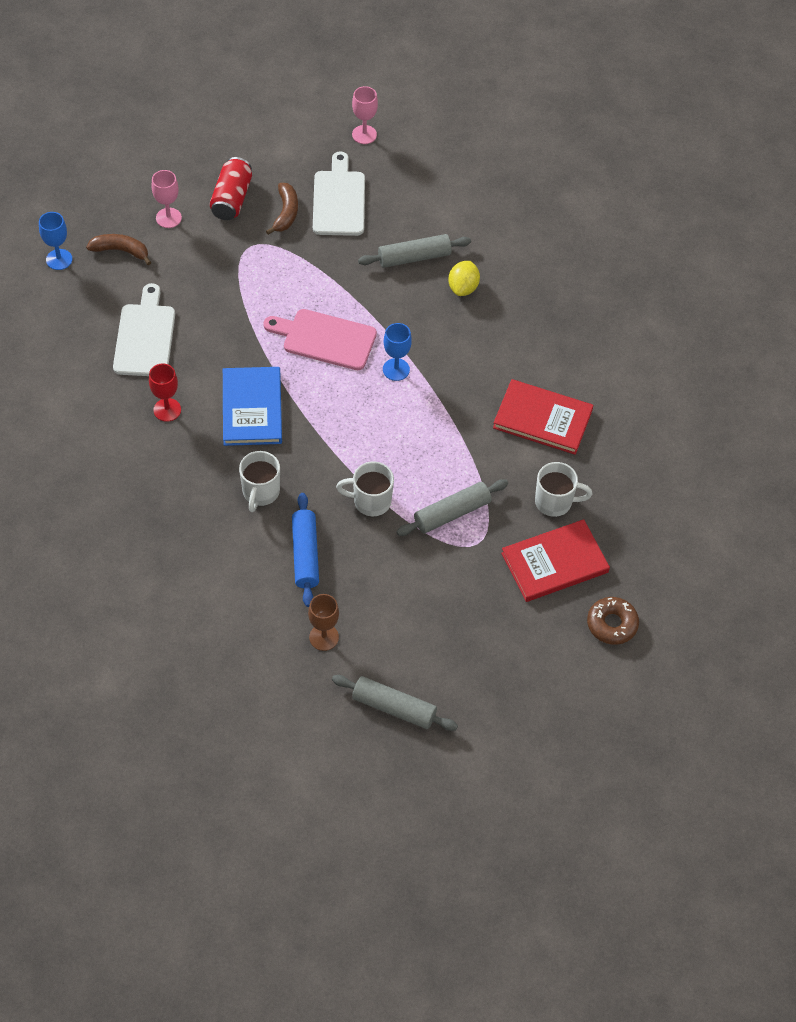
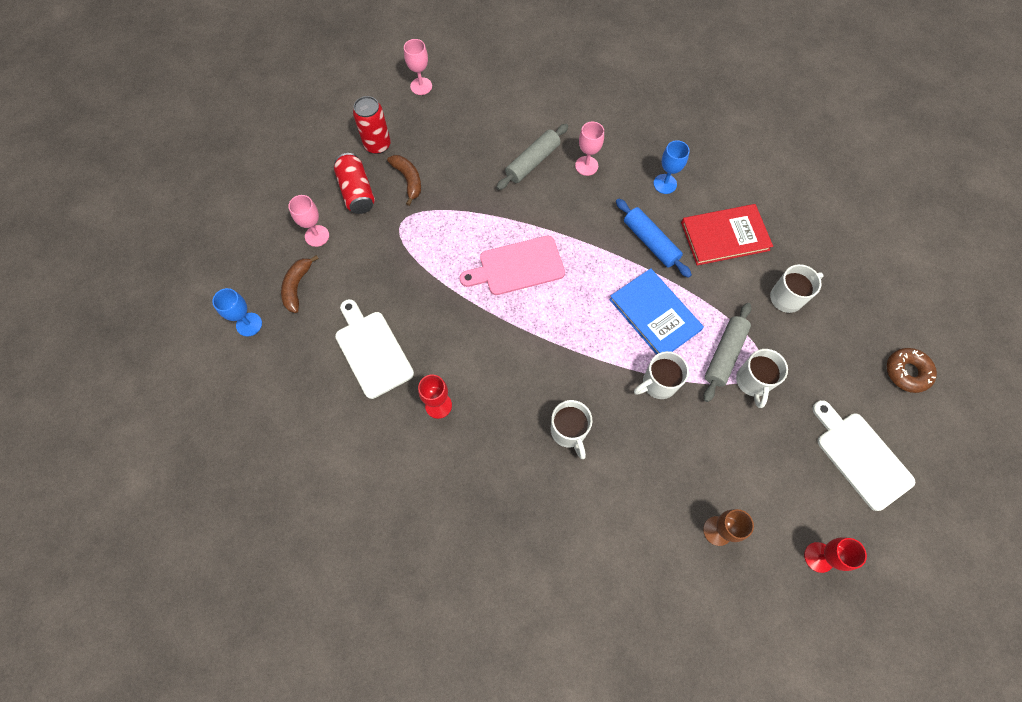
camera: 30 degrees left, 10 degrees up
brown banana [86,234,151,265] -> brown banana turned 60 degrees counterclockwise [281,255,319,313]
blue book [223,367,282,446] -> blue book moved to [609,268,704,355]
blue rolling pin [292,493,319,607] -> blue rolling pin moved to [616,199,692,278]
white cutting board [313,151,365,236] -> white cutting board moved to [812,400,915,511]
grey rolling pin [332,675,458,731] -> red goblet [804,537,867,573]
blue goblet [383,323,412,381] -> blue goblet moved to [654,140,690,194]
yellow lemon [448,261,480,296] -> pink goblet [575,122,604,176]
red book [501,519,610,602] -> none
none -> red can [353,96,391,154]
none -> white mug [736,349,788,408]

